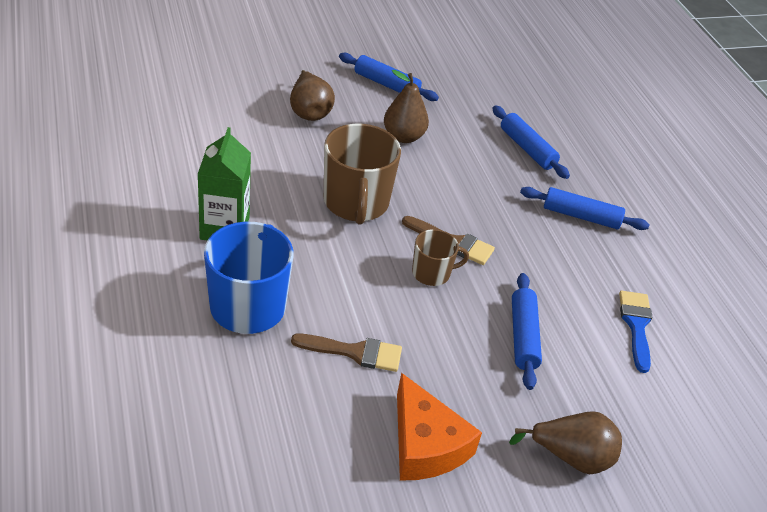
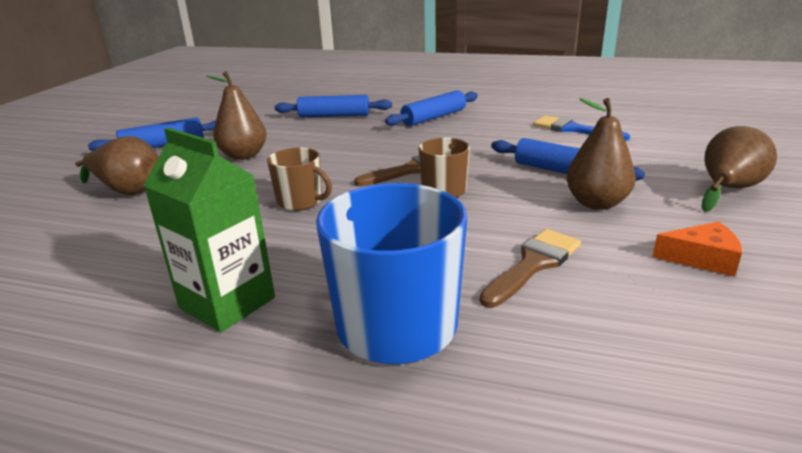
camera: 50 degrees left, 15 degrees down
brown mug [324,124,401,225] -> brown mug [267,148,332,211], size x0.55
orange cheese [397,373,482,481] -> orange cheese [652,221,742,277], size x0.57
none -> brown pear [566,98,636,210]

